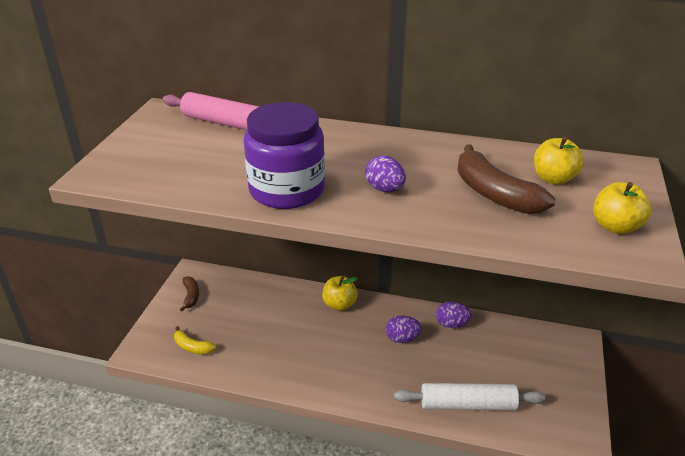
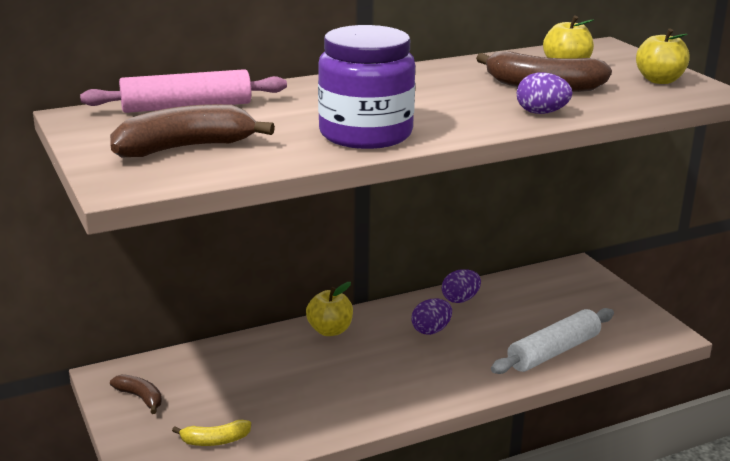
camera: 40 degrees left, 10 degrees down
purple egg [365,155,406,192] -> purple egg moved to [517,72,572,114]
none -> brown banana [110,104,275,158]

